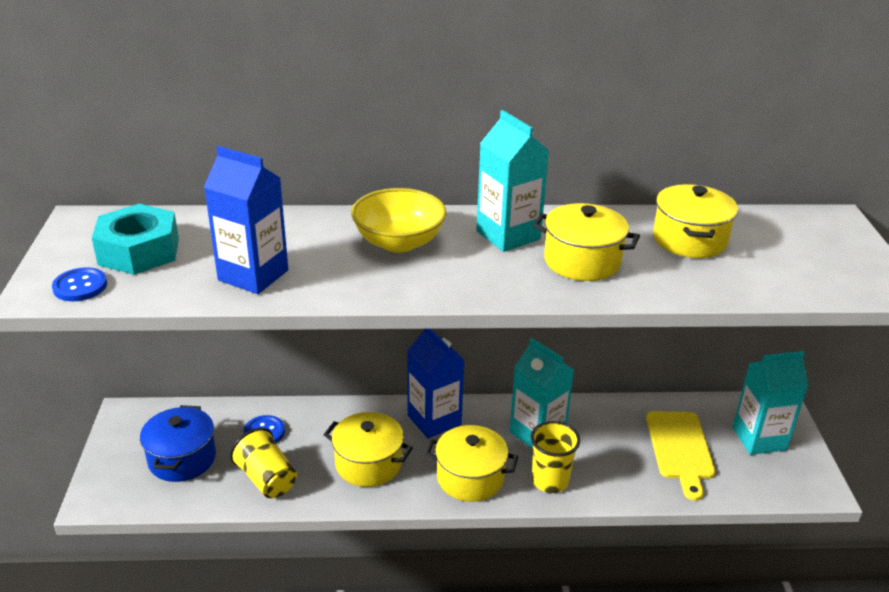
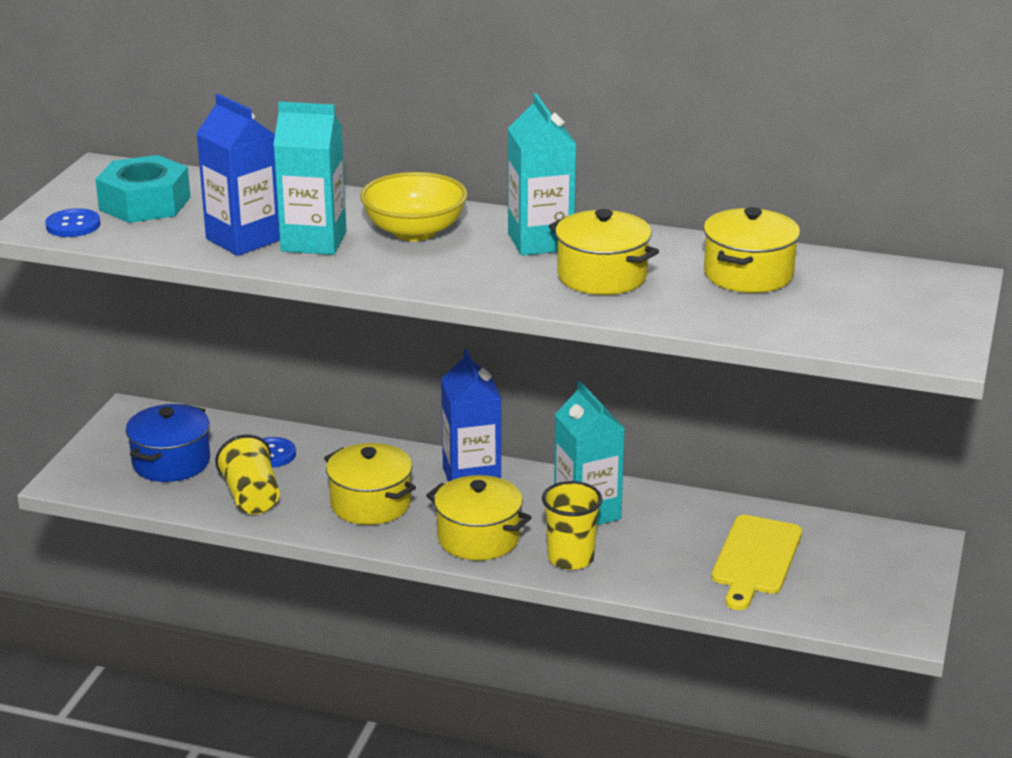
camera: 20 degrees right, 5 degrees down
turquoise carton [733,351,808,455] -> turquoise carton moved to [273,102,346,255]

